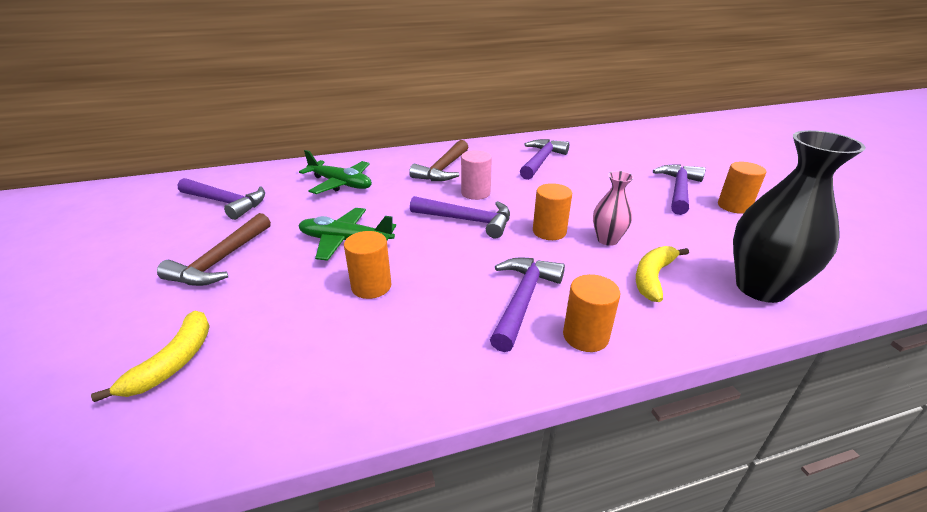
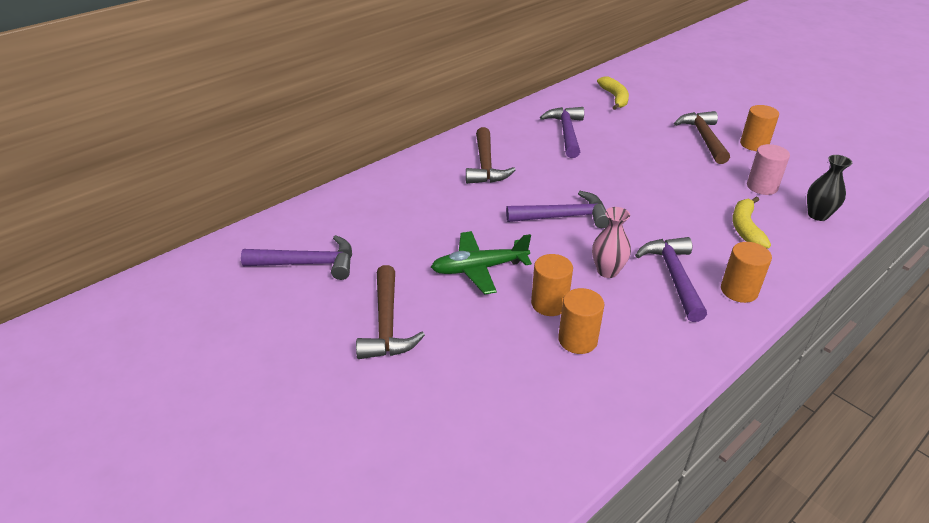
camera: 25 degrees left, 5 degrees up
yellow banana [91,311,210,402] -> yellow banana moved to [597,77,629,110]
green plane [299,150,372,194] -> none
pink cylinder [461,150,492,200] -> pink cylinder moved to [747,144,790,195]
orange cylinder [533,183,572,240] -> orange cylinder moved to [558,288,604,354]
pink vase [593,171,634,246] -> pink vase moved to [592,207,631,278]
purple hammer [653,164,705,215] -> brown hammer [674,111,730,164]
black vase [733,130,866,303] -> black vase [807,155,852,221], size x0.53

